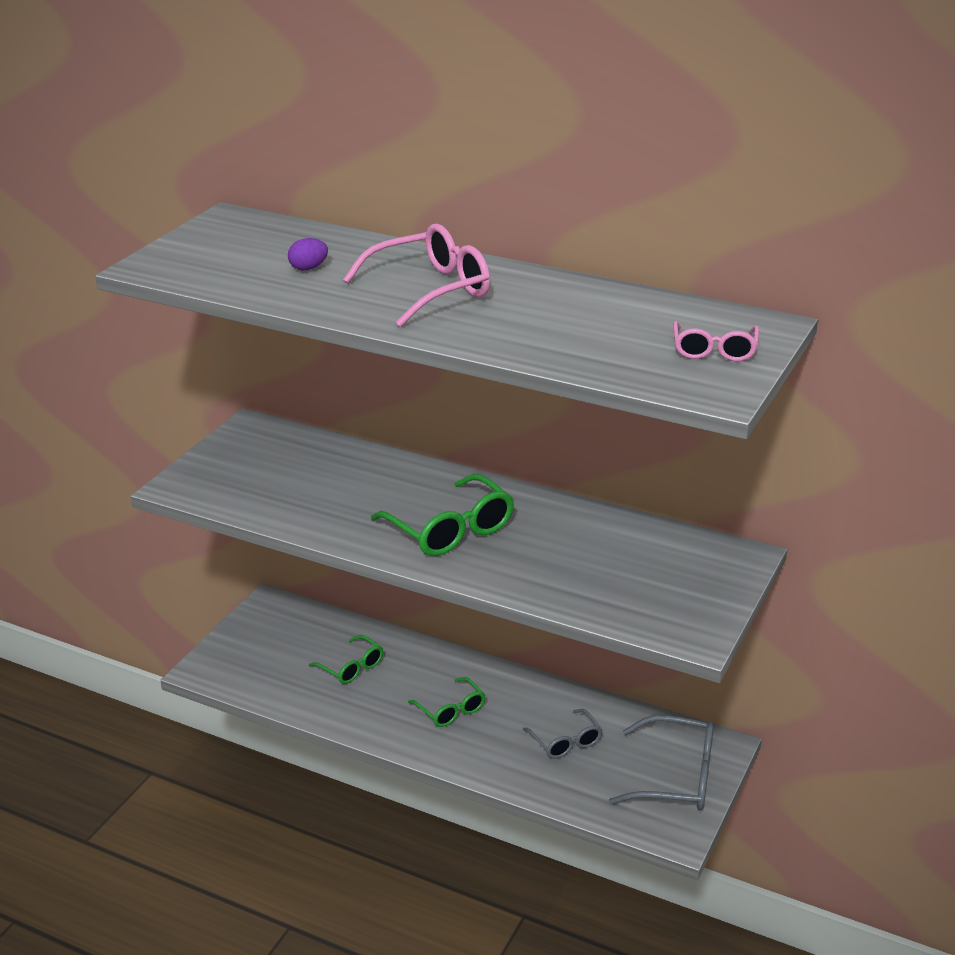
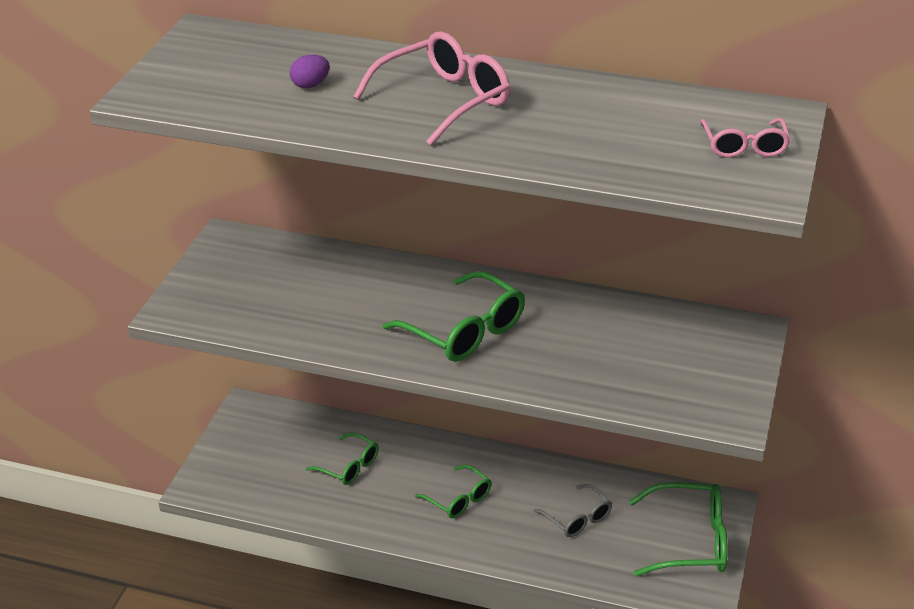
camera: 10 degrees left, 5 degrees up
grey glasses [609,715,714,810] -> green glasses [629,482,728,576]

